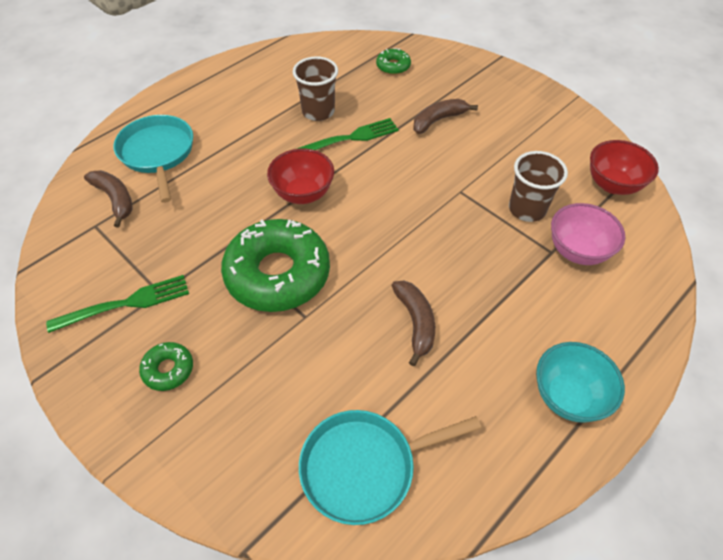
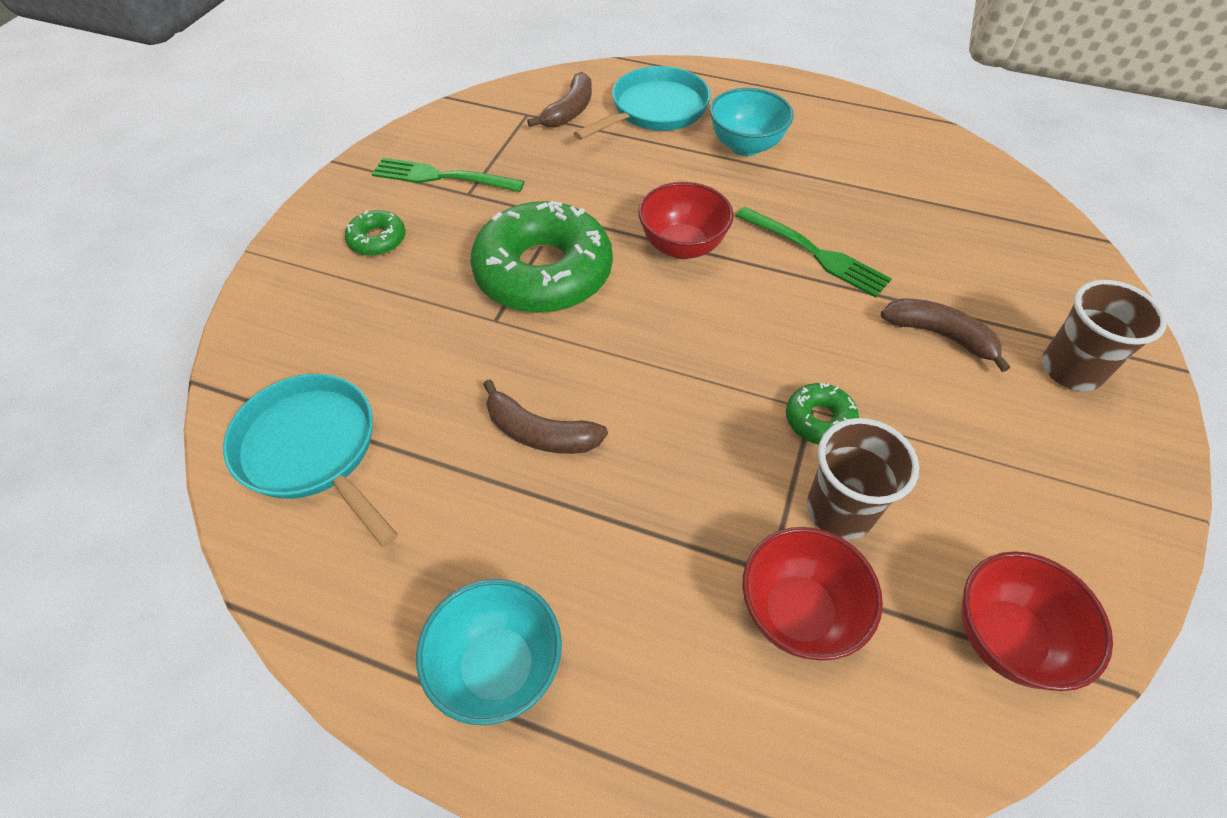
camera: 65 degrees right, 0 degrees up
green fork [46,275,189,333] -> green fork turned 150 degrees clockwise [372,157,524,192]
brown cup [293,56,338,121] -> brown cup moved to [1042,280,1167,391]
green donut [376,48,411,75] -> green donut moved to [786,383,859,444]
brown banana [391,281,435,366] -> brown banana turned 60 degrees clockwise [483,379,608,454]
pink bowl [551,203,625,265] -> red bowl [743,527,883,660]
none -> turquoise bowl [710,88,794,156]

